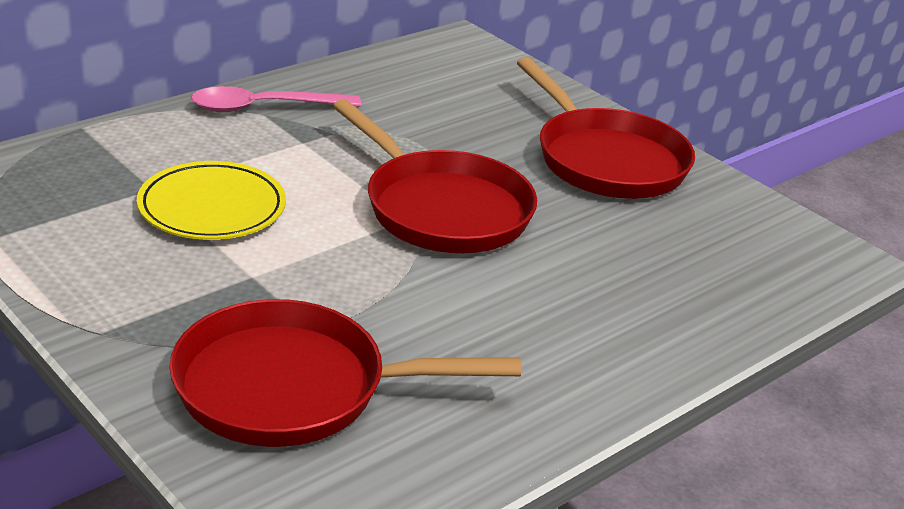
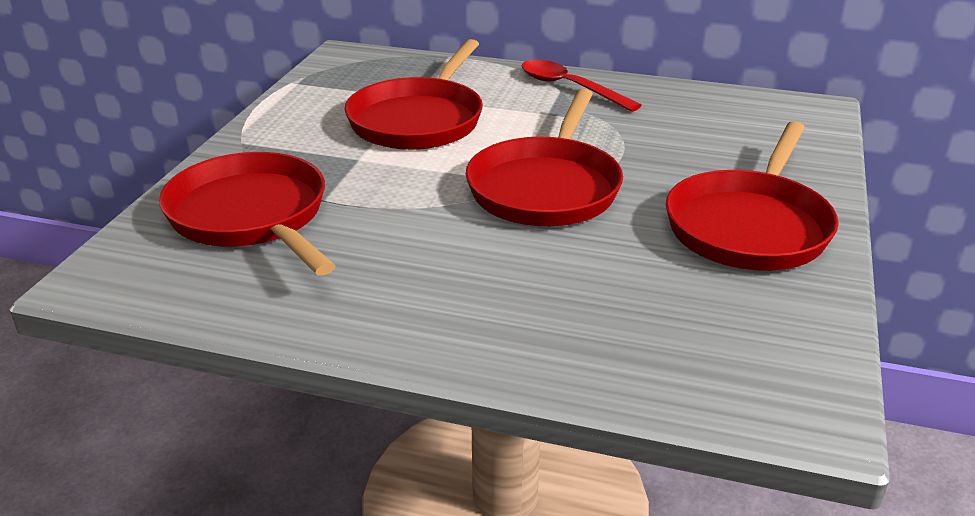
camera: 60 degrees right, 0 degrees up
yellow plate [137,161,286,240] -> red pan [345,39,483,150]
pink spoon [191,86,361,112] -> red spoon [521,60,642,112]

